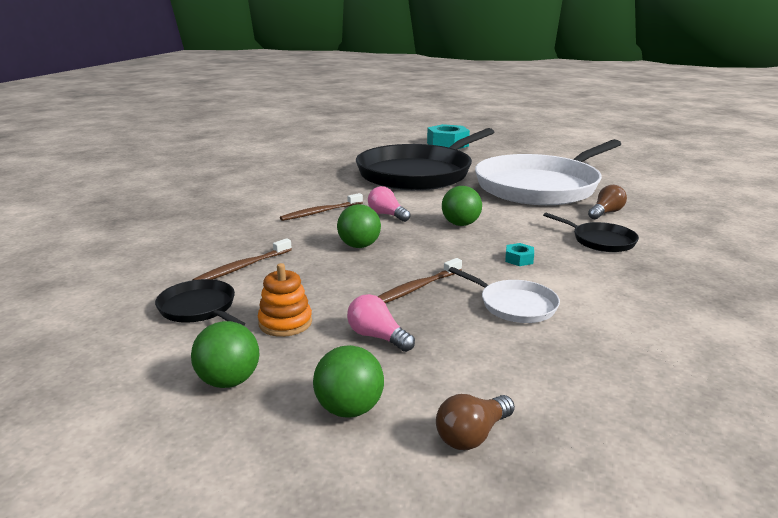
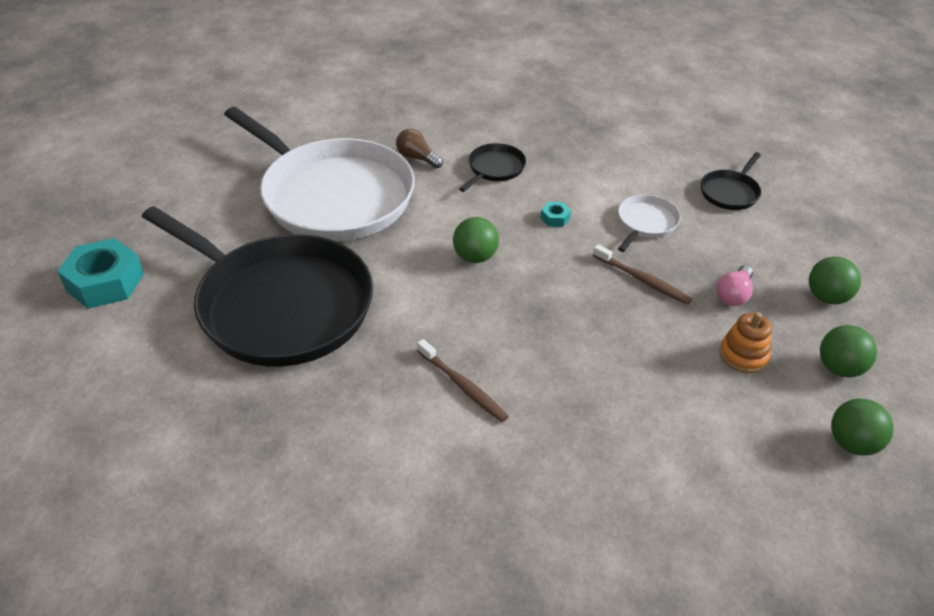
camera: 100 degrees left, 20 degrees up
black pan [155,279,245,326] -> black pan moved to [700,152,761,210]
brown toothbrush [192,238,292,280] -> none
green ball [337,204,381,248] -> green ball moved to [831,399,894,456]
pink light bulb [368,186,411,222] -> none
brown light bulb [436,394,515,450] -> none

